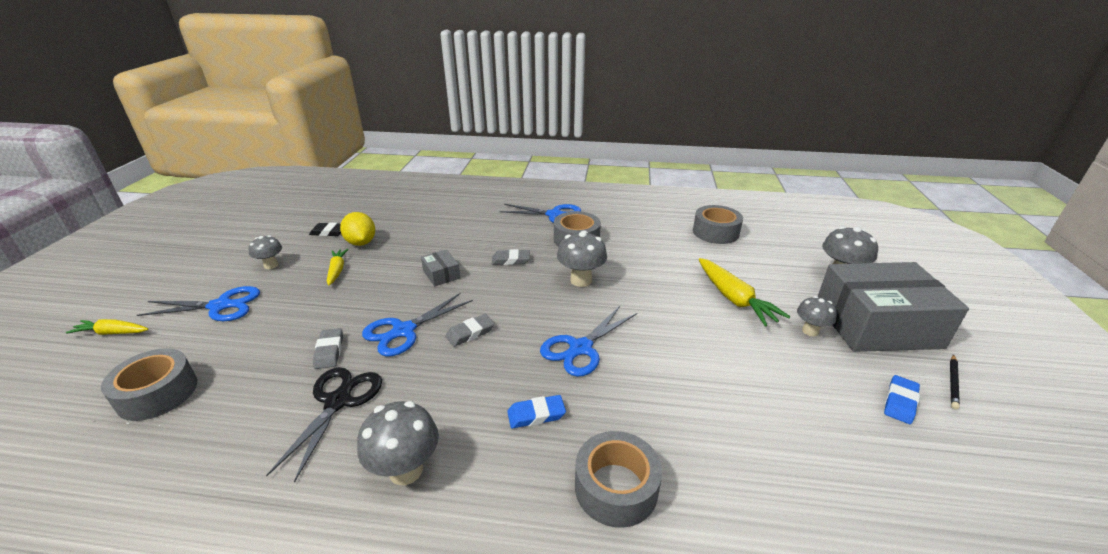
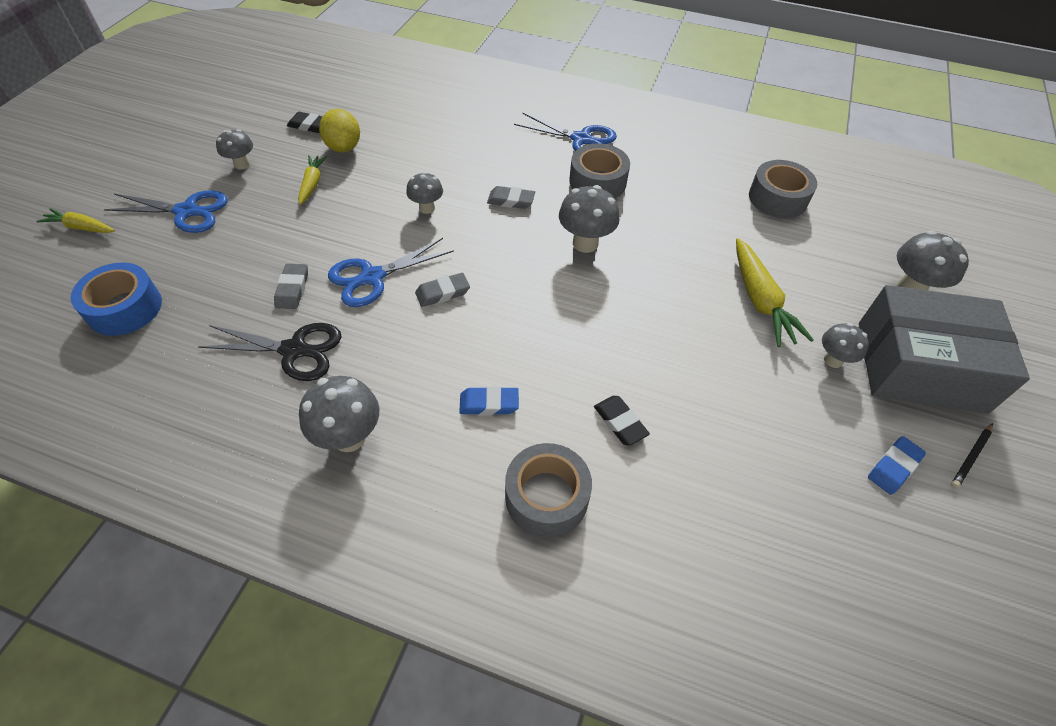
camera: 10 degrees right, 20 degrees up
grey tape [101,348,197,421] -> blue tape [71,263,162,336]
black scissors [266,367,382,483] -> black scissors turned 75 degrees clockwise [198,323,341,381]
grey box [421,249,460,286] -> grey mushroom [406,172,443,214]
blue scissors [540,306,637,377] -> none
none -> black eraser [594,396,650,446]

